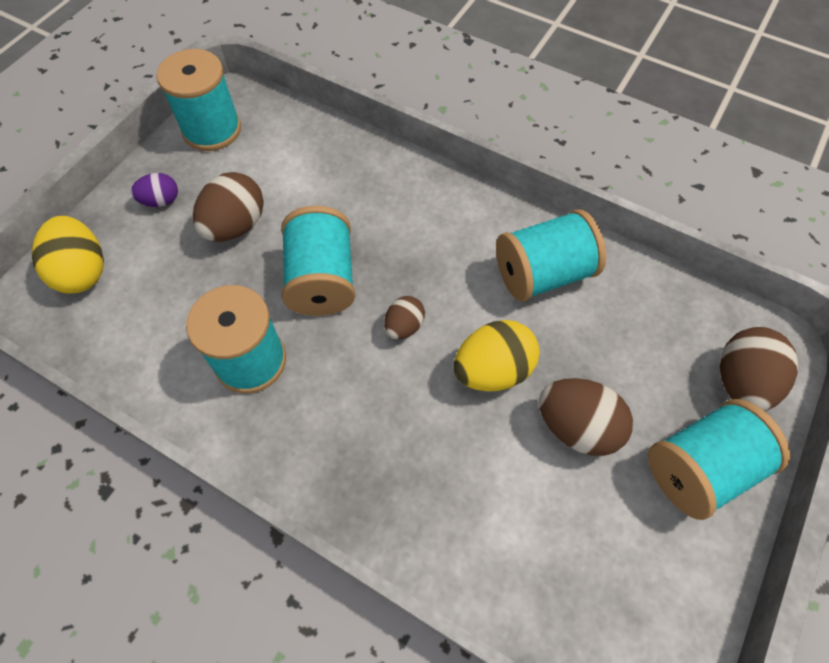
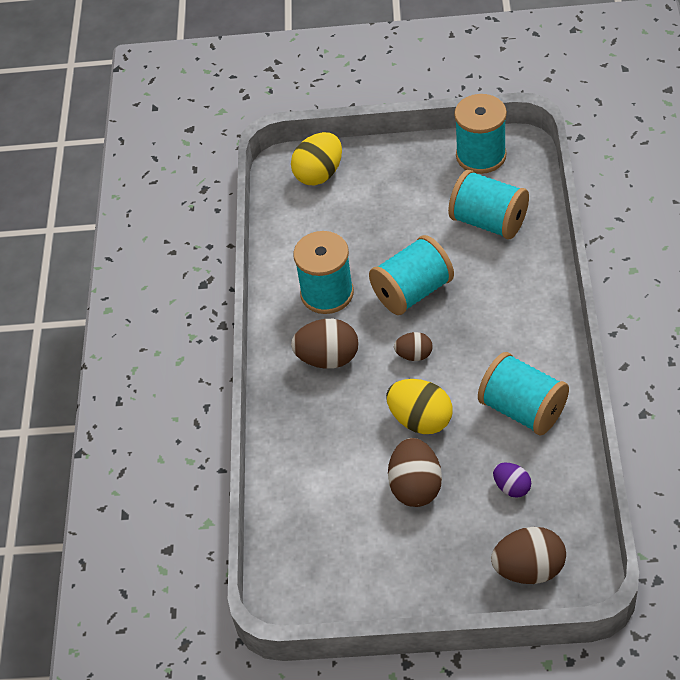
camera: 65 degrees right, 10 degrees down
purple egg [131,173,178,207] -> purple egg moved to [493,463,531,498]
brown egg [193,172,264,242] -> brown egg moved to [291,319,359,369]
turquoise spool [648,399,790,520] -> turquoise spool moved to [448,170,529,239]

